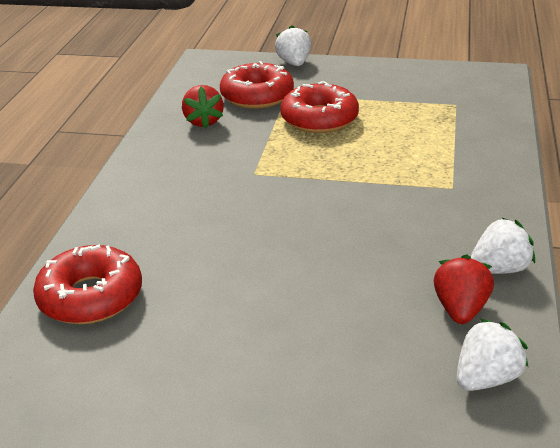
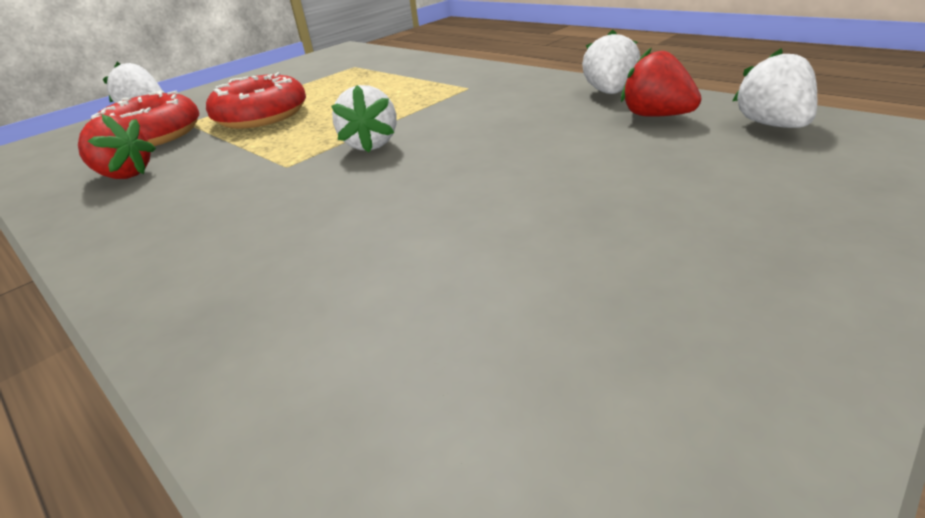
camera: 55 degrees left, 0 degrees up
red donut [33,245,142,324] -> none
none -> white strawberry [331,85,396,153]

